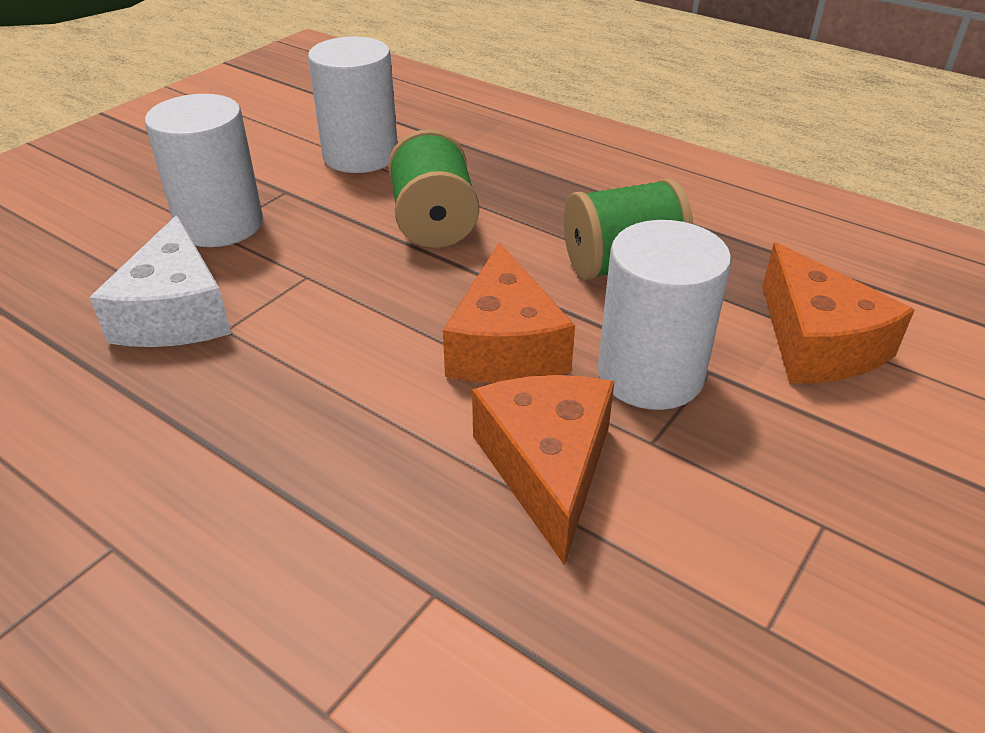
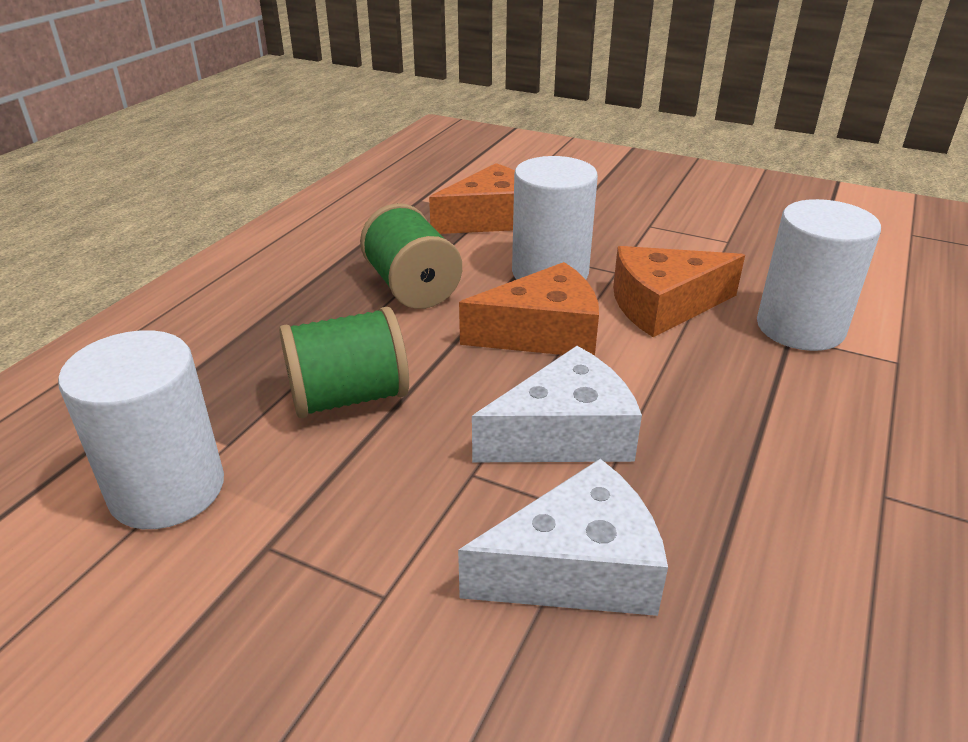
camera: 100 degrees left, 5 degrees down
white cylinder [145,94,263,247] -> white cylinder moved to [757,199,881,351]
none -> white cheese [472,346,642,462]

